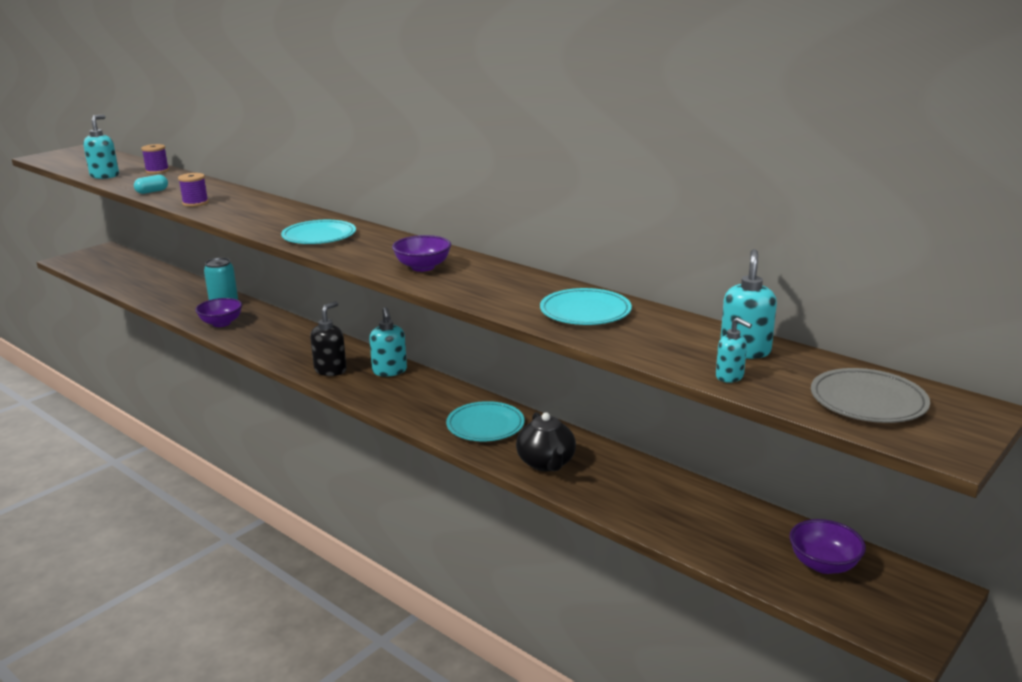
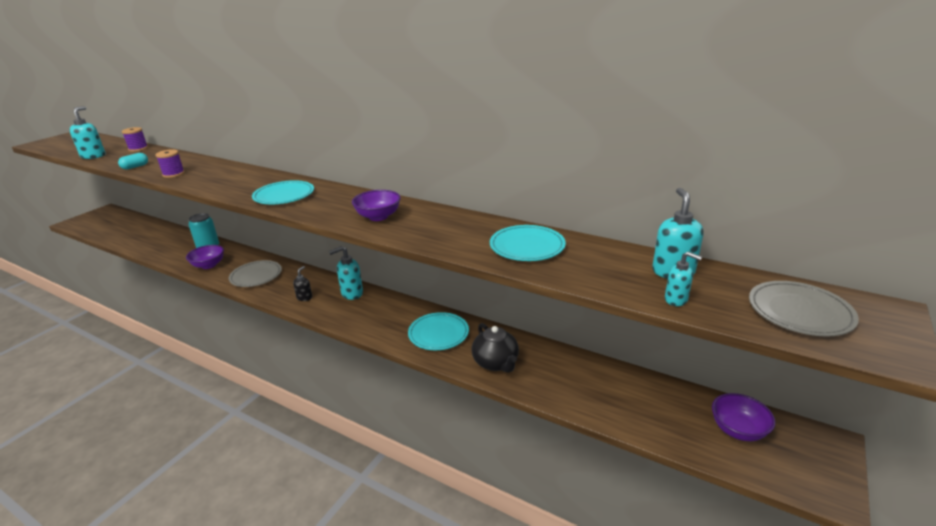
camera: 10 degrees left, 5 degrees up
black soap dispenser [310,301,347,376] -> black soap dispenser [293,266,312,301], size x0.61
turquoise soap dispenser [369,307,407,376] -> turquoise soap dispenser turned 90 degrees clockwise [329,246,363,300]
none -> grey plate [229,260,282,287]

